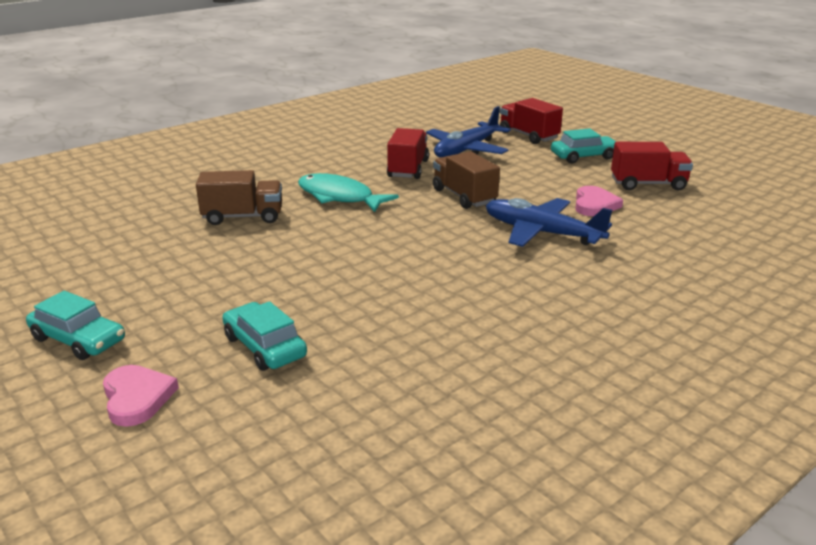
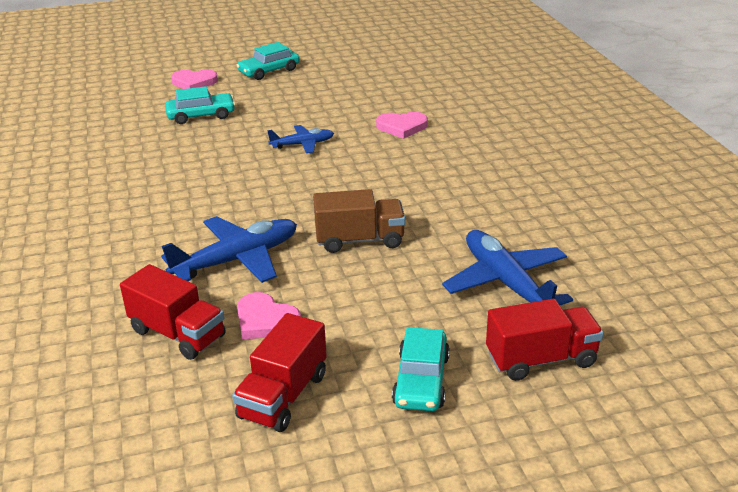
camera: 115 degrees right, 5 degrees up
brown truck [196,170,282,225] -> pink heart [376,112,428,139]
turquoise fish [298,173,399,212] -> none
red truck [387,128,429,179] -> red truck moved to [120,264,225,360]
none -> blue plane [267,125,334,153]

